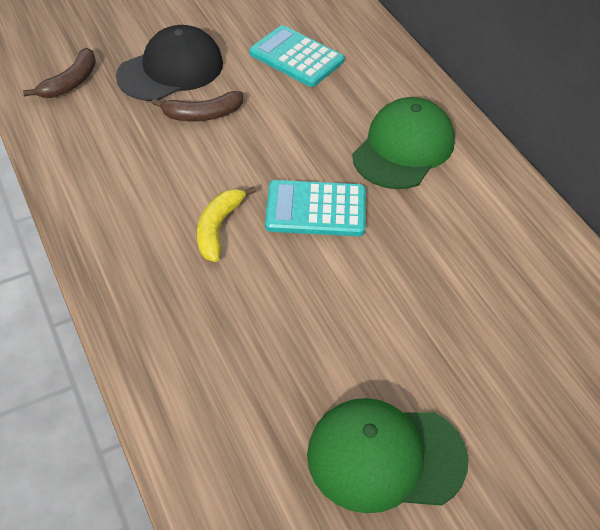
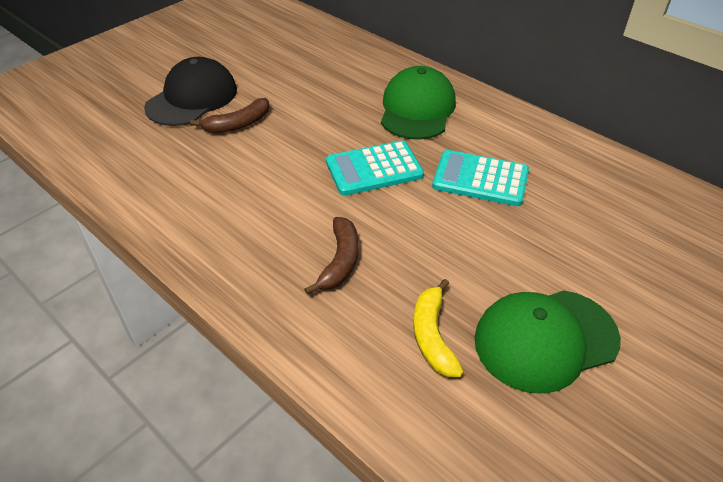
camera: 20 degrees left, 5 degrees down
brown banana [23,48,96,98] -> brown banana moved to [304,217,359,295]
yellow banana [197,186,256,262] -> yellow banana moved to [413,279,464,377]
turquoise calculator [249,25,344,87] -> turquoise calculator moved to [432,150,529,206]

